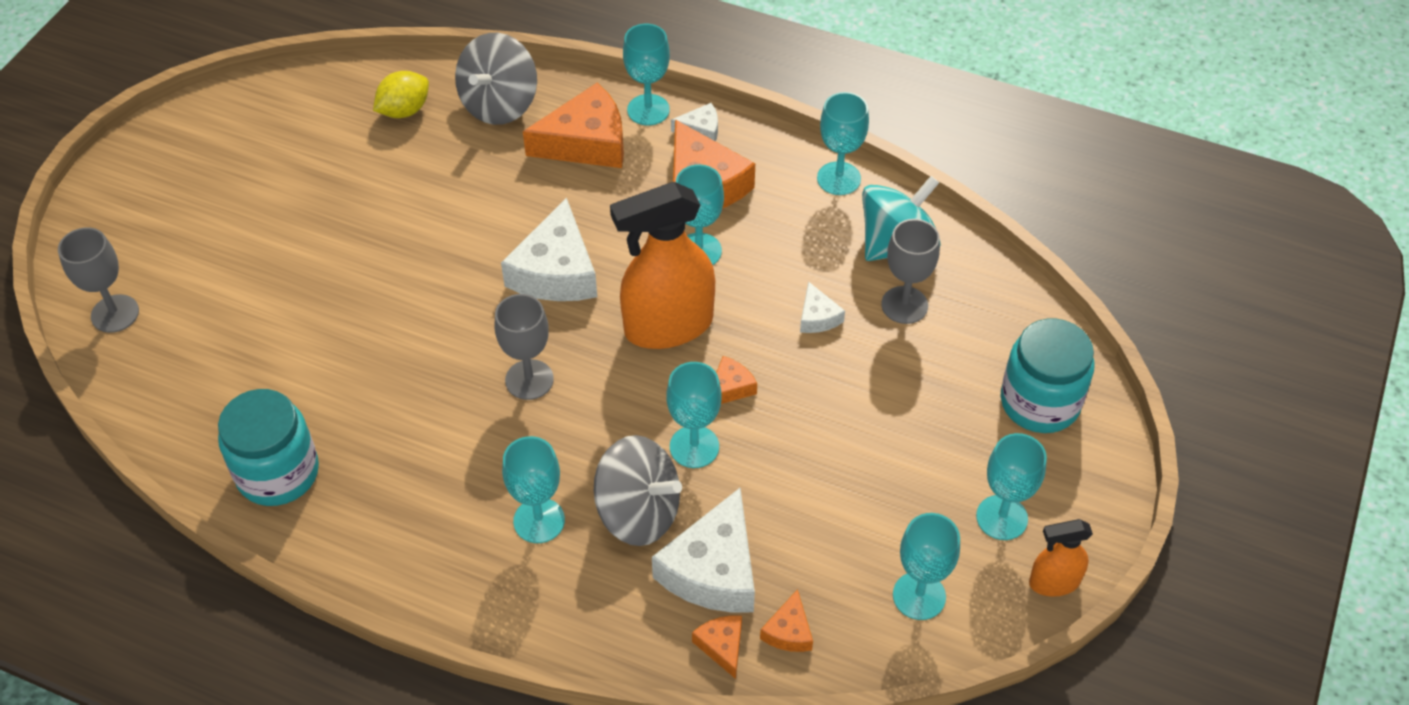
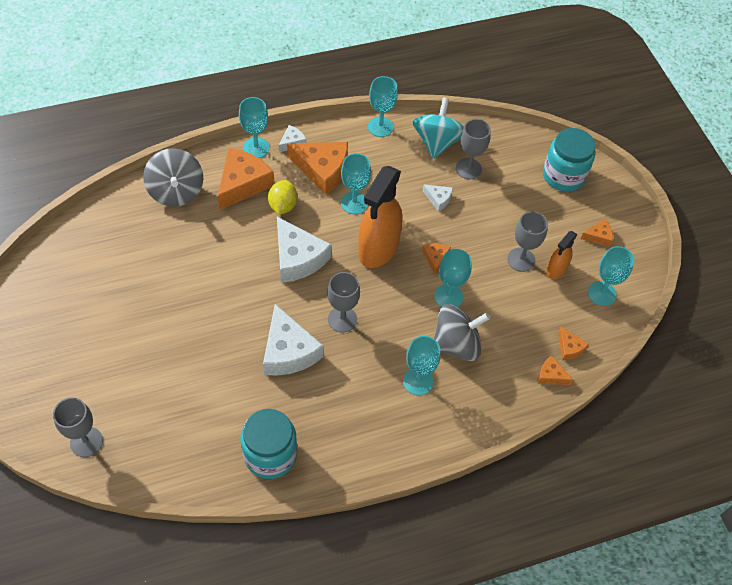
camera: 45 degrees left, 5 degrees up
yellow lemon [373,71,429,118] -> yellow lemon moved to [268,180,297,215]
white cheese [652,488,755,613] -> white cheese moved to [263,304,324,376]
turquoise goblet [976,433,1047,540] -> orange cheese [581,219,613,247]
orange spray bottle [1029,519,1093,597] -> orange spray bottle moved to [546,231,577,279]
none -> grey goblet [507,211,548,272]

